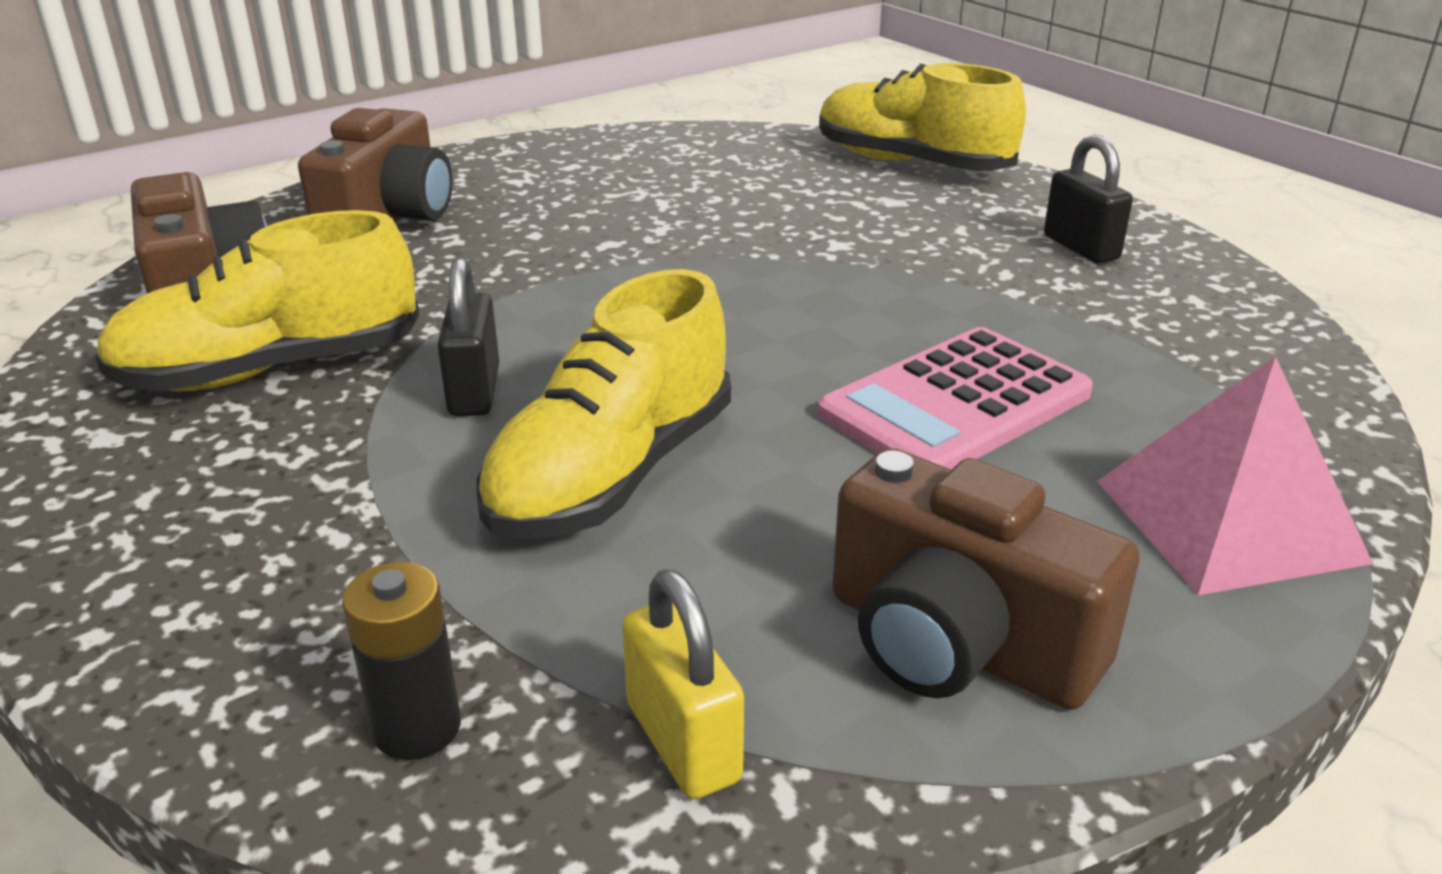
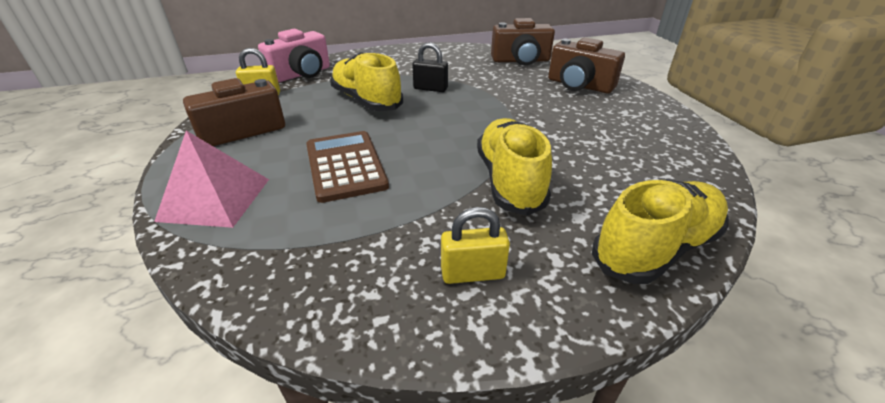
camera: 110 degrees right, 5 degrees up
yellow shoe [95,210,419,391] -> yellow shoe moved to [477,118,552,216]
black battery [342,562,461,760] -> pink camera [258,29,330,83]
pink calculator [818,327,1093,470] -> brown calculator [306,131,389,203]
black padlock [1044,135,1133,264] -> yellow padlock [441,207,510,284]

